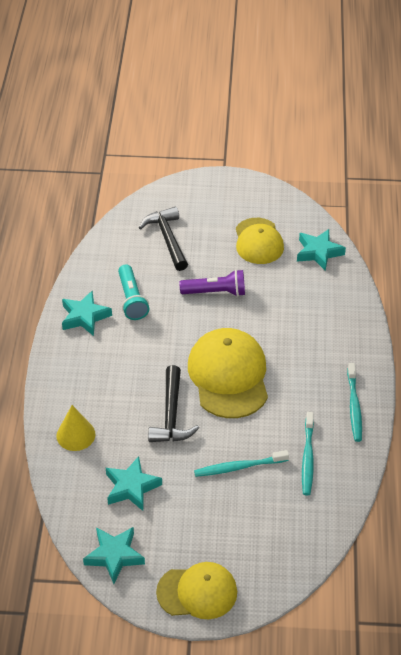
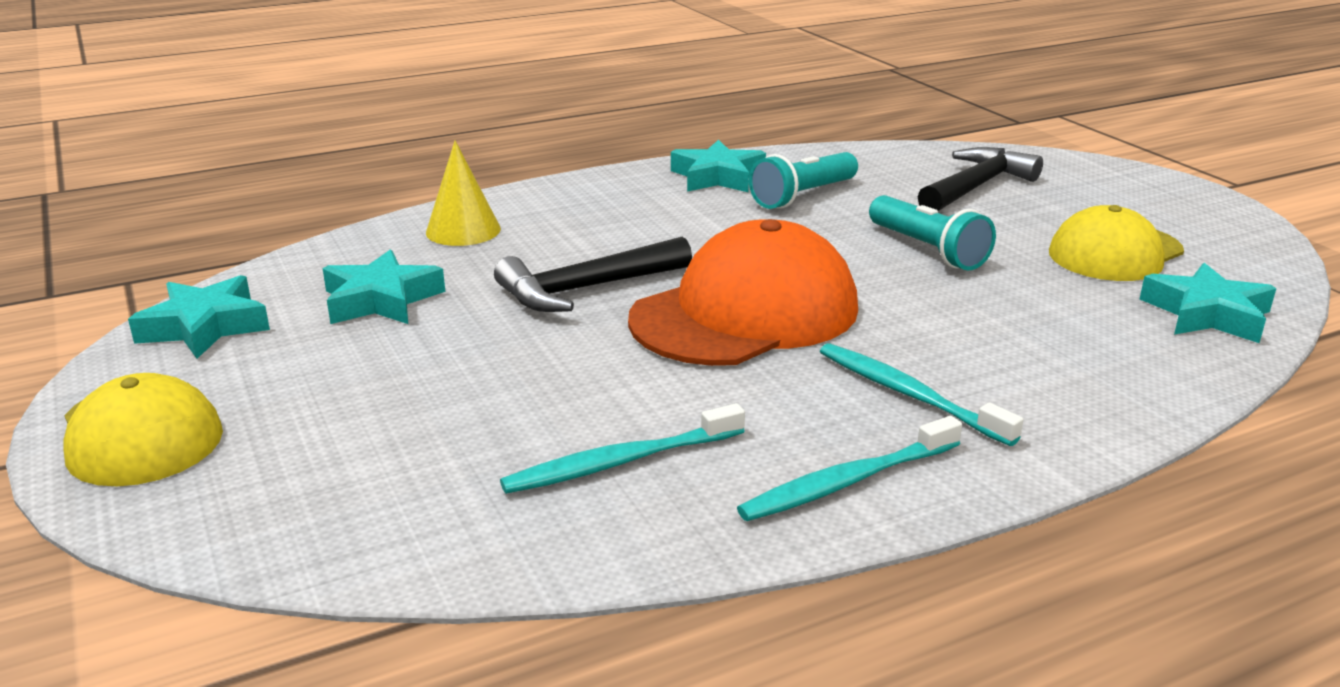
camera: 60 degrees right, 20 degrees down
purple flashlight [179,270,245,297] -> turquoise flashlight [869,195,996,270]
yellow cap [188,328,268,418] -> orange cap [628,219,858,366]
turquoise toothbrush [194,450,289,477] -> turquoise toothbrush moved to [820,343,1023,446]

